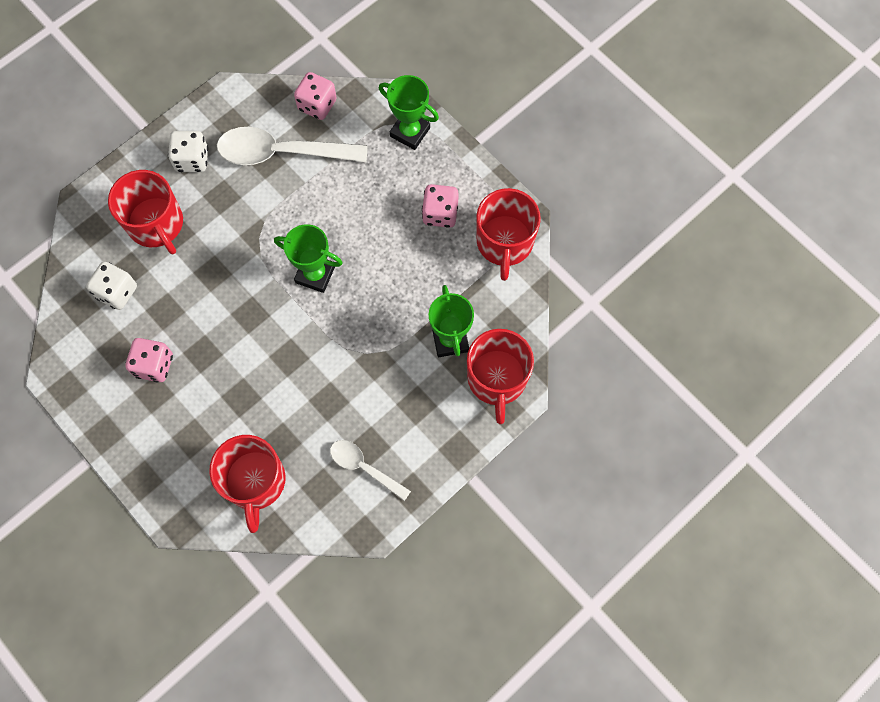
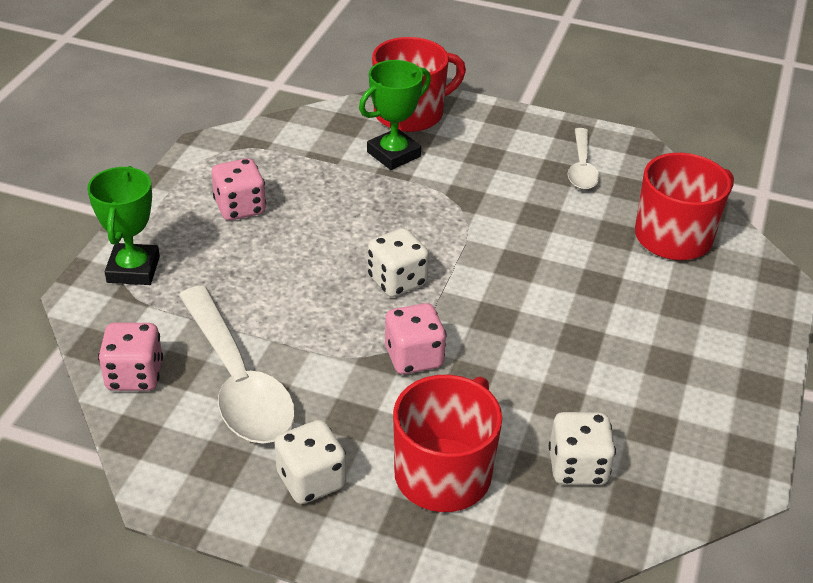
camera: 120 degrees left, 30 degrees down
pink dice [125,338,173,383] -> pink dice moved to [385,303,447,374]
green trophy [274,224,343,293] -> white dice [368,228,429,297]
red mug [476,188,541,281] -> none

